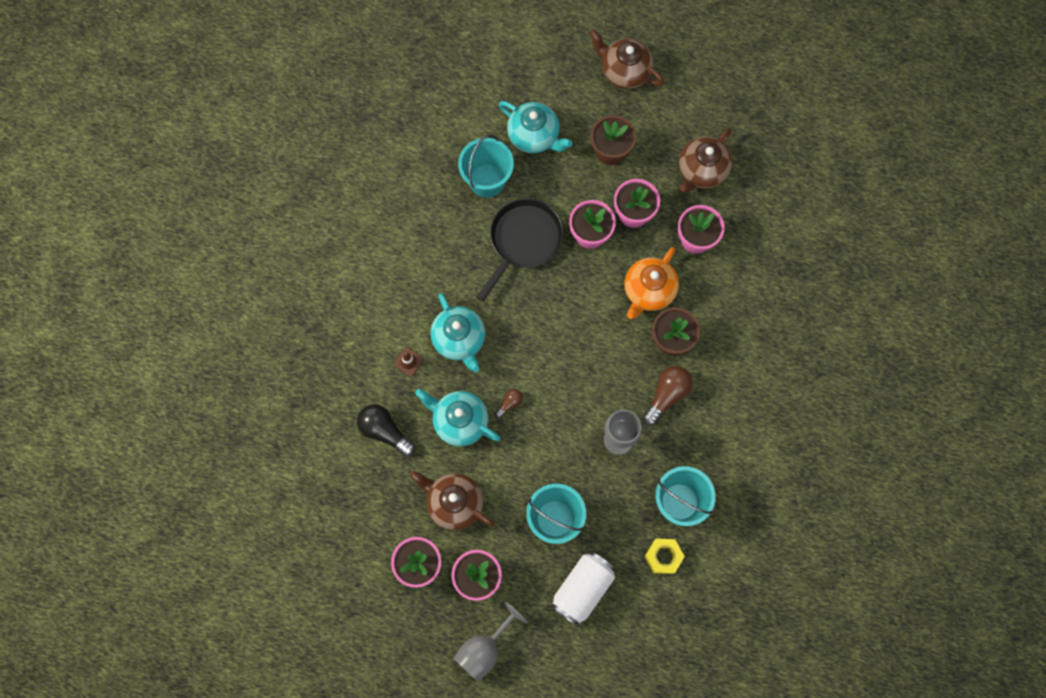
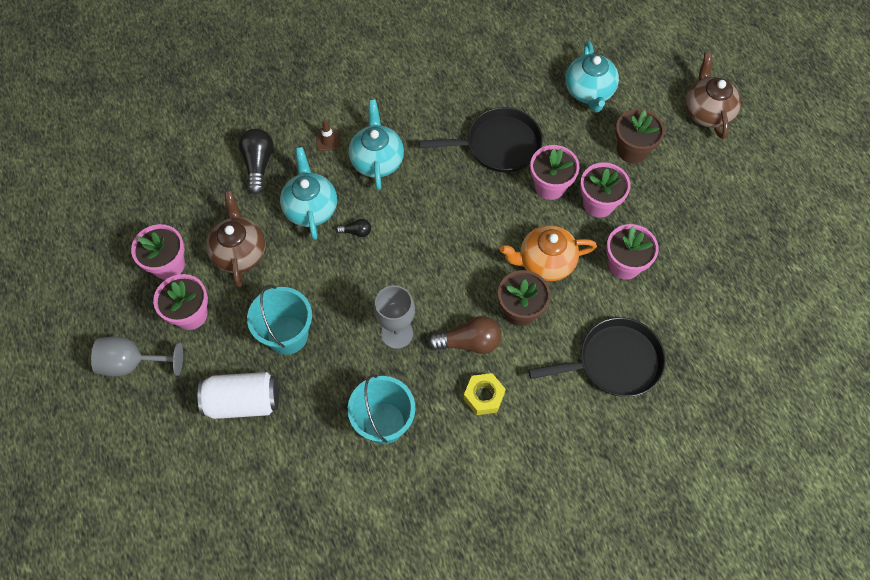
camera: 50 degrees right, 10 degrees down
turquoise teapot [431,293,485,372] -> turquoise teapot turned 150 degrees clockwise [349,100,404,190]
turquoise bucket [458,135,514,198] -> none
brown light bulb [495,389,523,418] -> black light bulb [336,219,371,237]
yellow nut [645,539,685,574] -> yellow nut moved to [463,373,506,415]
brown teapot [679,128,732,193] -> none
none -> black pan [528,317,666,397]

